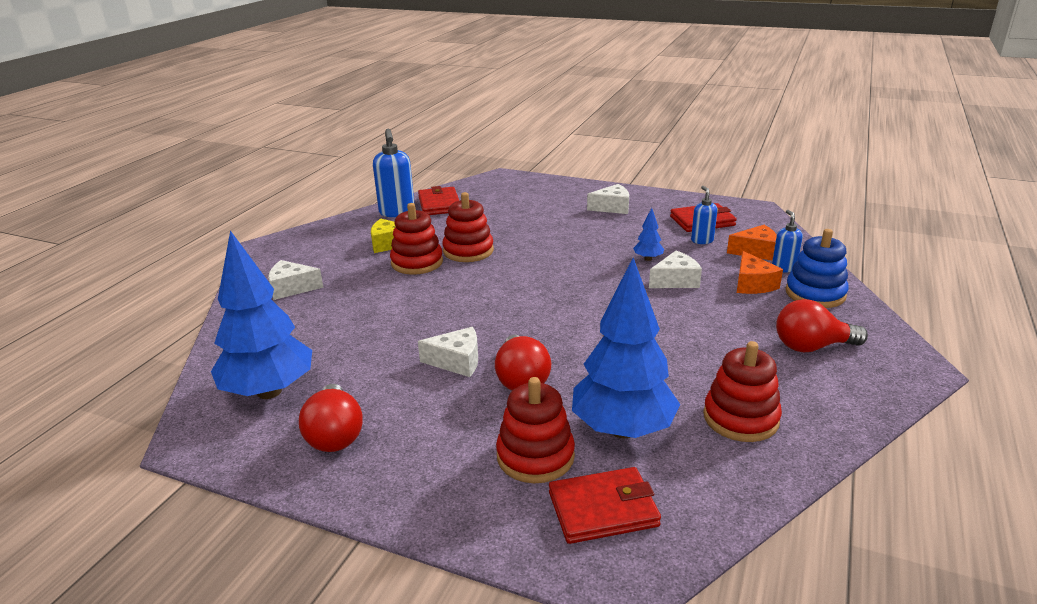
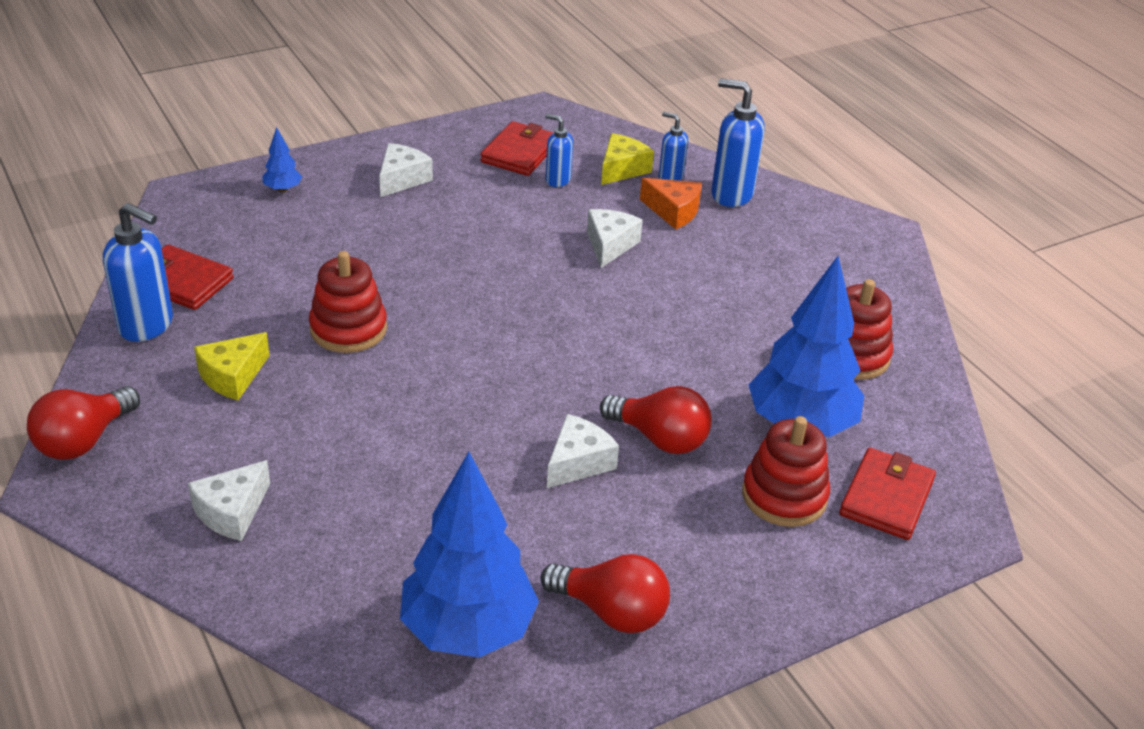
camera: 55 degrees left, 10 degrees up
red stacking toy [390,203,443,275] -> none
blue tree [633,208,664,261] -> blue tree moved to [262,127,302,192]
orange cheese [727,225,777,260] -> yellow cheese [601,133,654,185]
red light bulb [776,299,868,352] -> red light bulb moved to [27,386,140,460]
blue stacking toy [785,229,849,308] -> blue soap dispenser [711,78,765,207]

